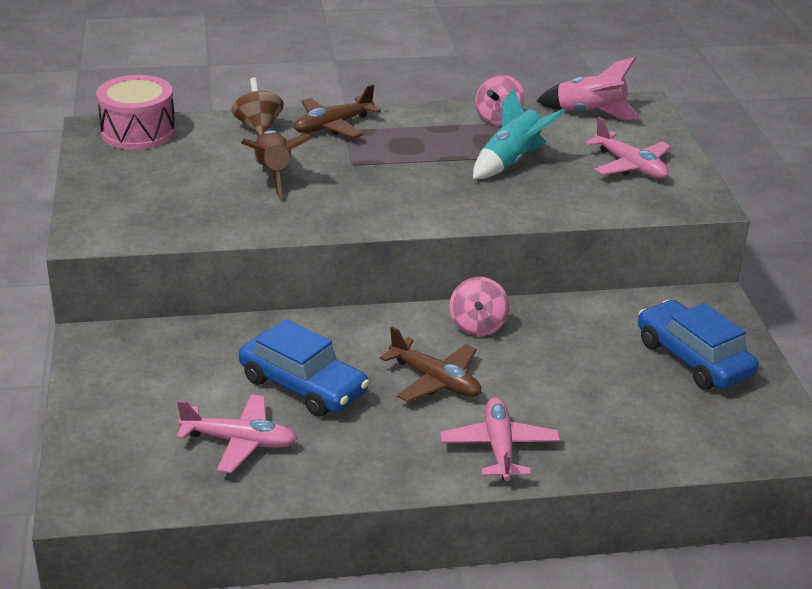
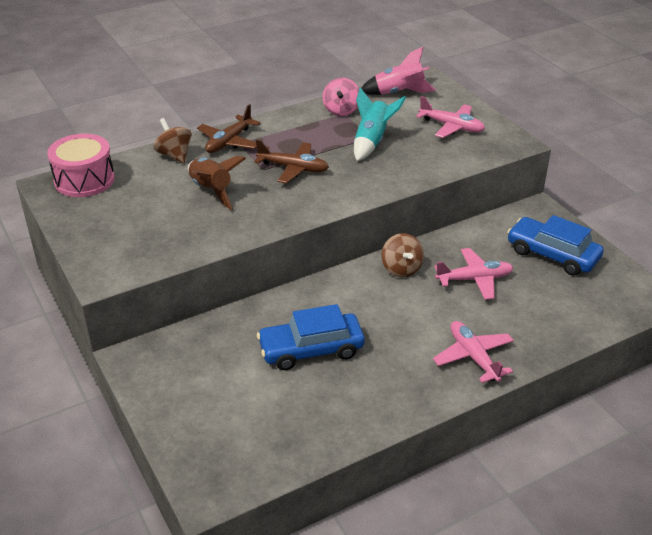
camera: 20 degrees left, 5 degrees up
pink plane [176,394,297,473] -> pink plane moved to [434,248,514,300]
blue car [239,319,369,417] -> blue car turned 150 degrees clockwise [257,304,365,370]
brown plane [380,326,481,402] -> brown plane moved to [254,140,329,184]
pink spinning top [449,277,509,336] -> brown spinning top [382,233,424,277]

